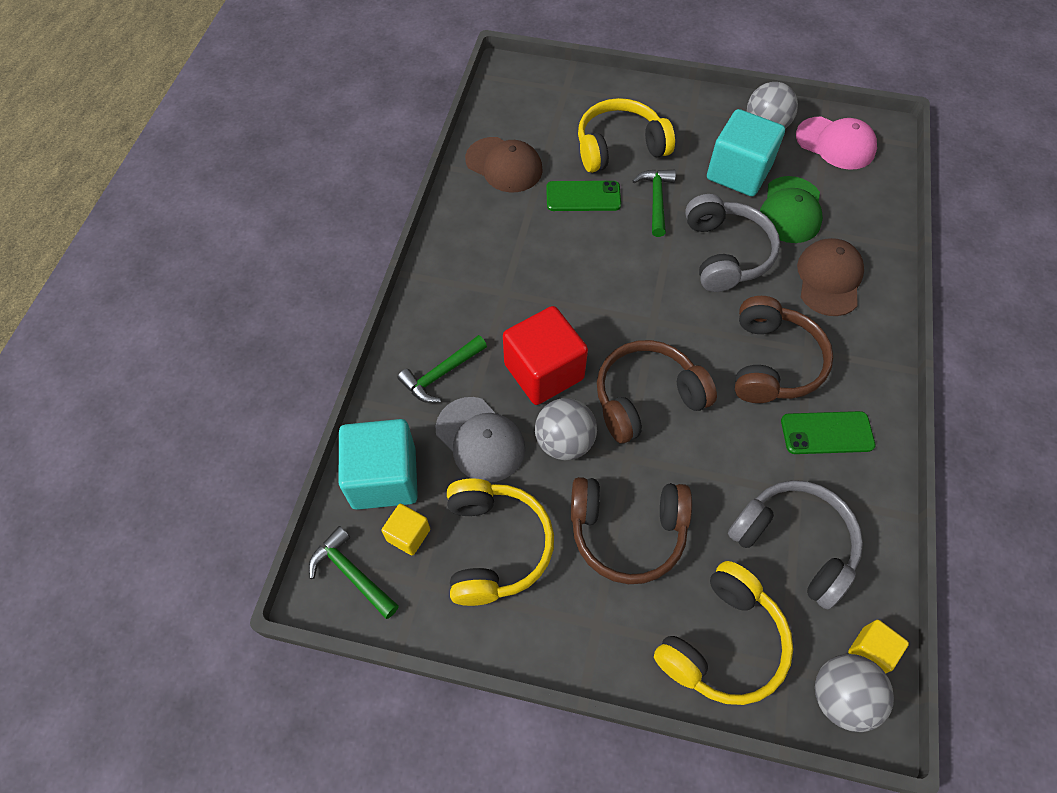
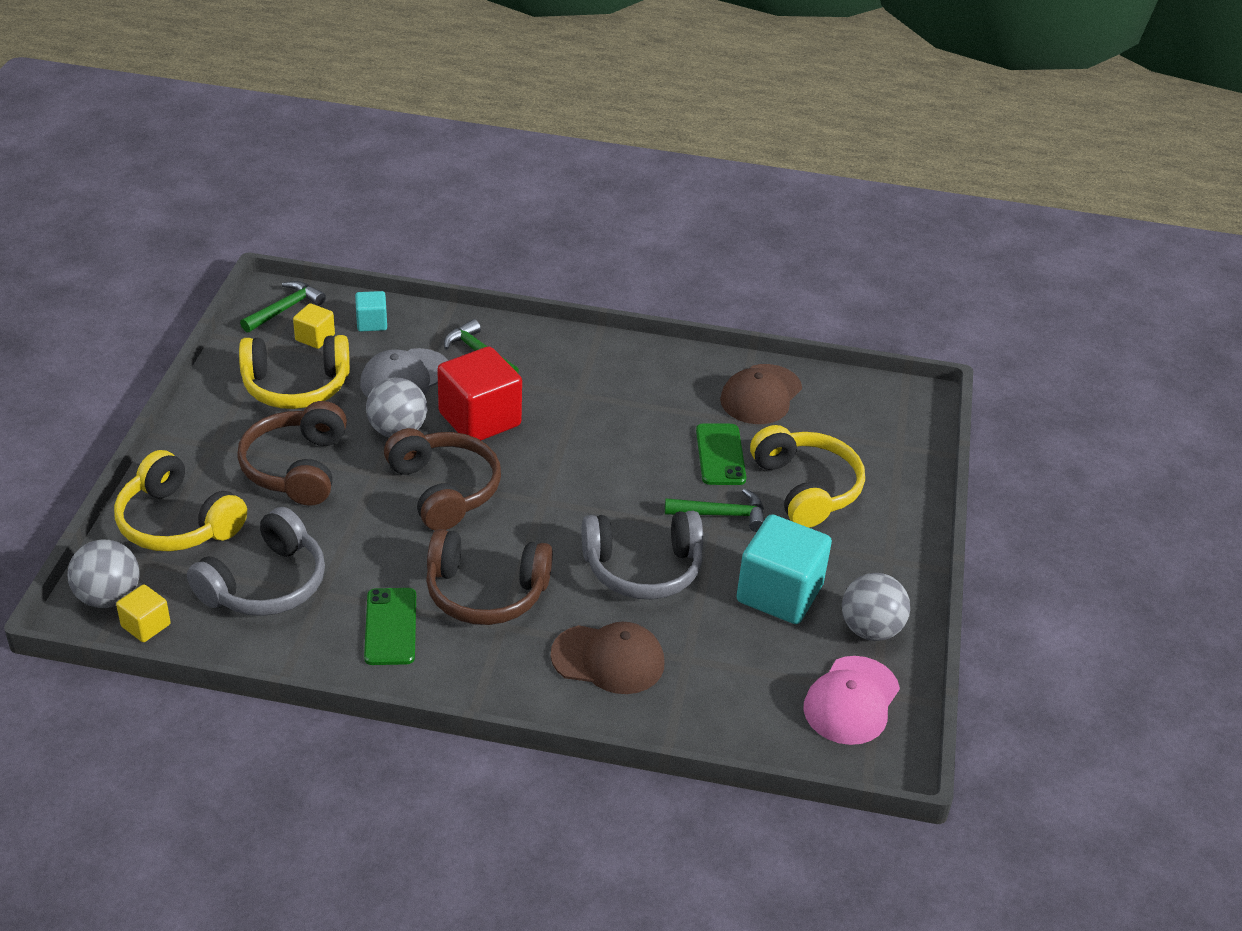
camera: 85 degrees right, 20 degrees down
turquoise cube [339,419,418,510] -> turquoise cube [355,291,387,332], size x0.50
green cap [760,176,823,243] -> none

